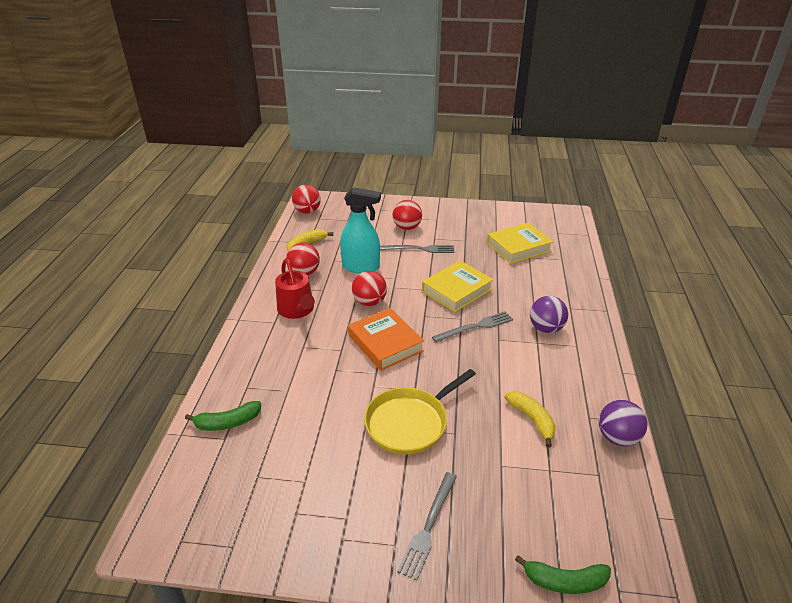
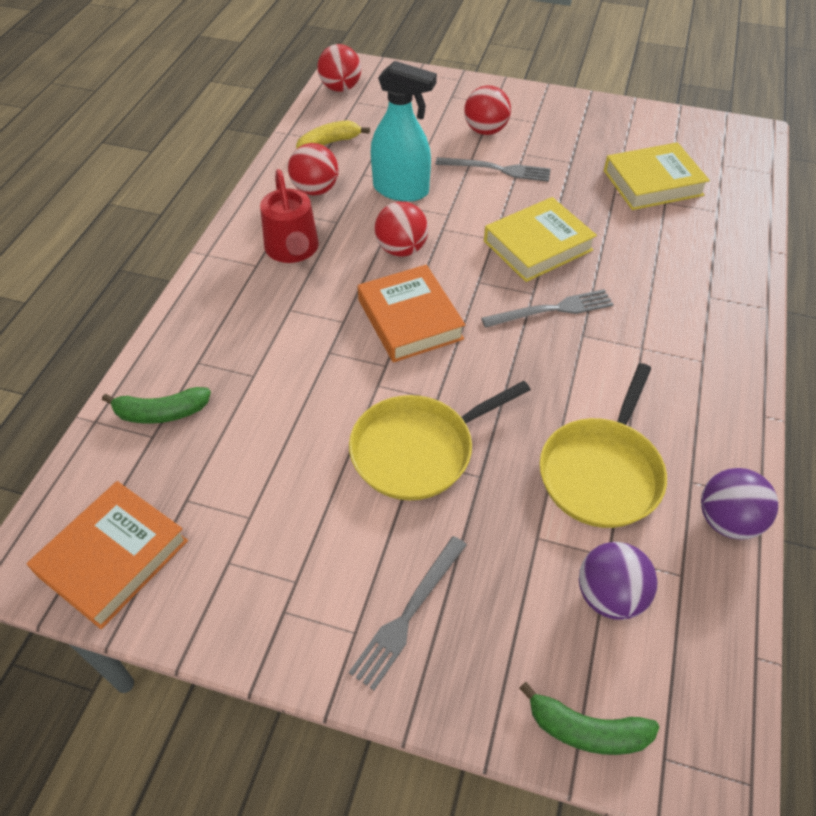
camera: 10 degrees right, 15 degrees up
yellow banana [504,391,556,447] -> yellow pan [540,363,667,528]
purple ball [530,296,568,333] -> purple ball moved to [579,542,658,620]
none -> orange book [26,481,188,629]

